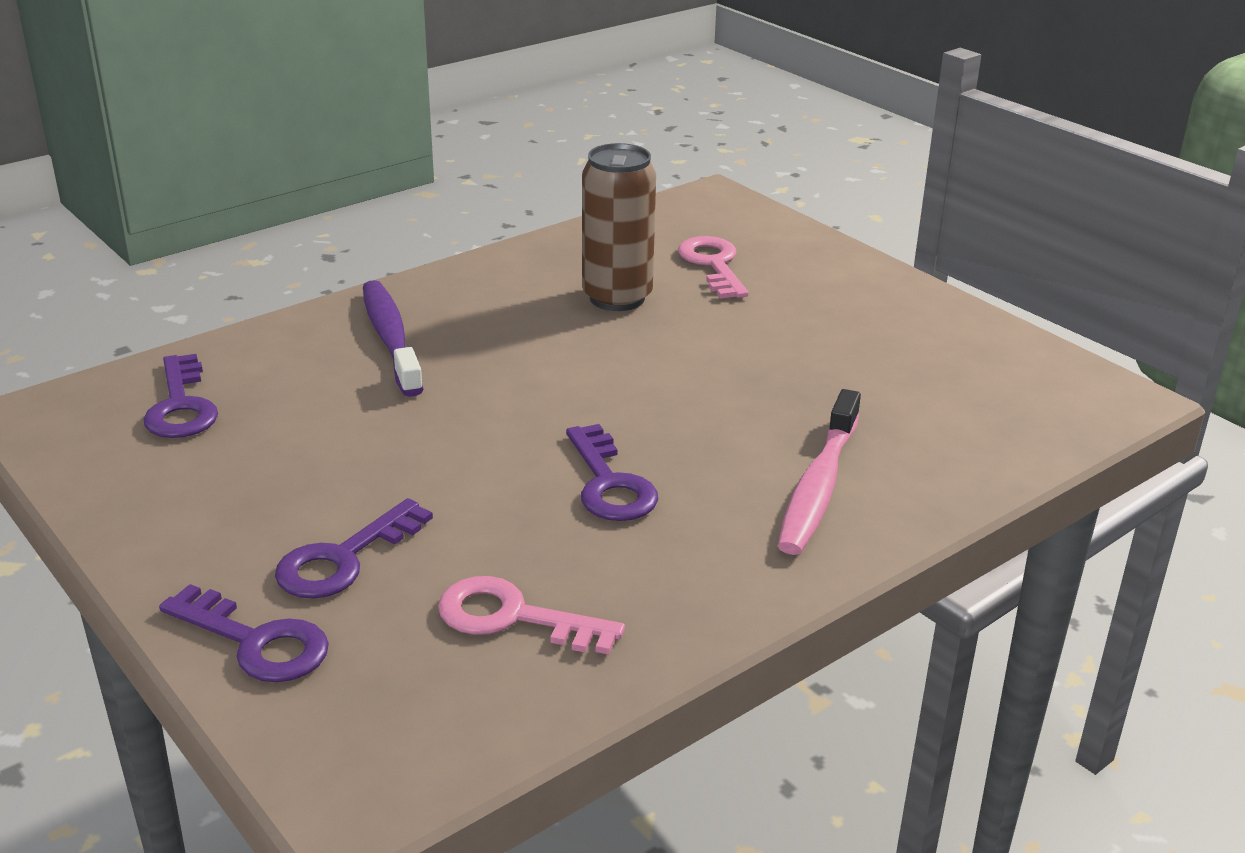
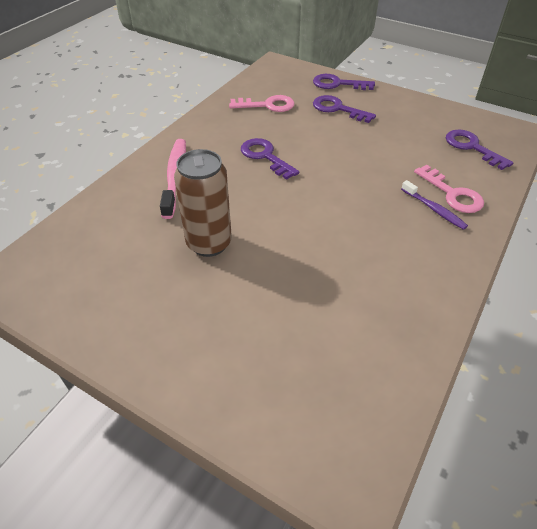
camera: 160 degrees right, 15 degrees up
purple key [275,498,433,598] -> purple key turned 75 degrees counterclockwise [313,95,376,123]
purple toothbrush [363,280,424,397] -> purple toothbrush [401,180,468,230], size x0.61
brown can [582,143,656,311] -> brown can moved to [174,149,232,257]
pink key [678,236,749,299] -> pink key moved to [414,165,484,213]

